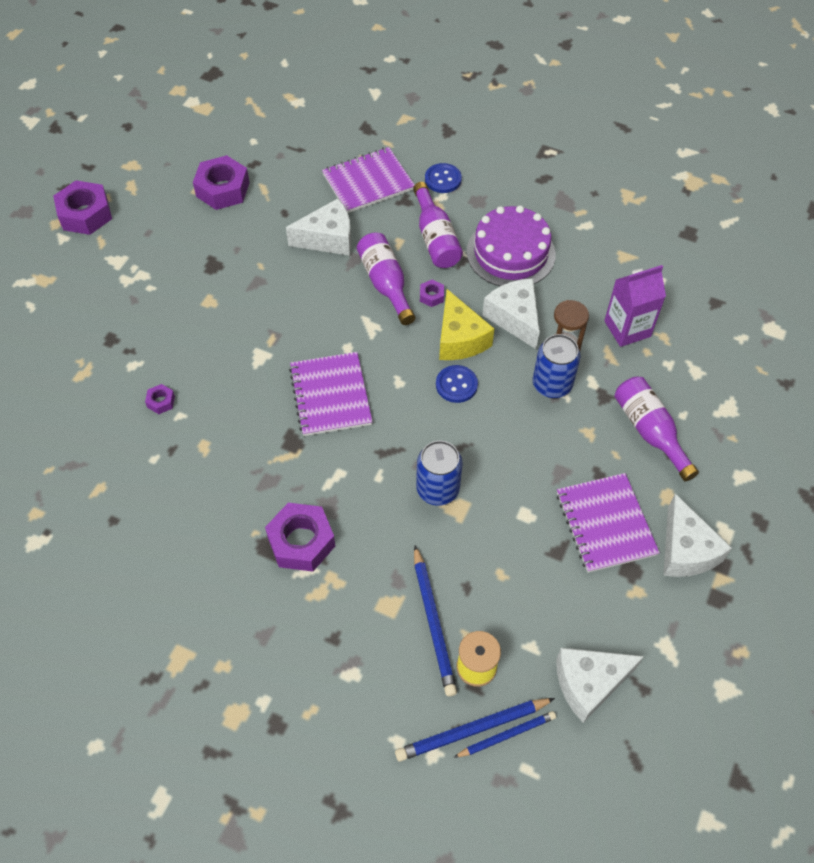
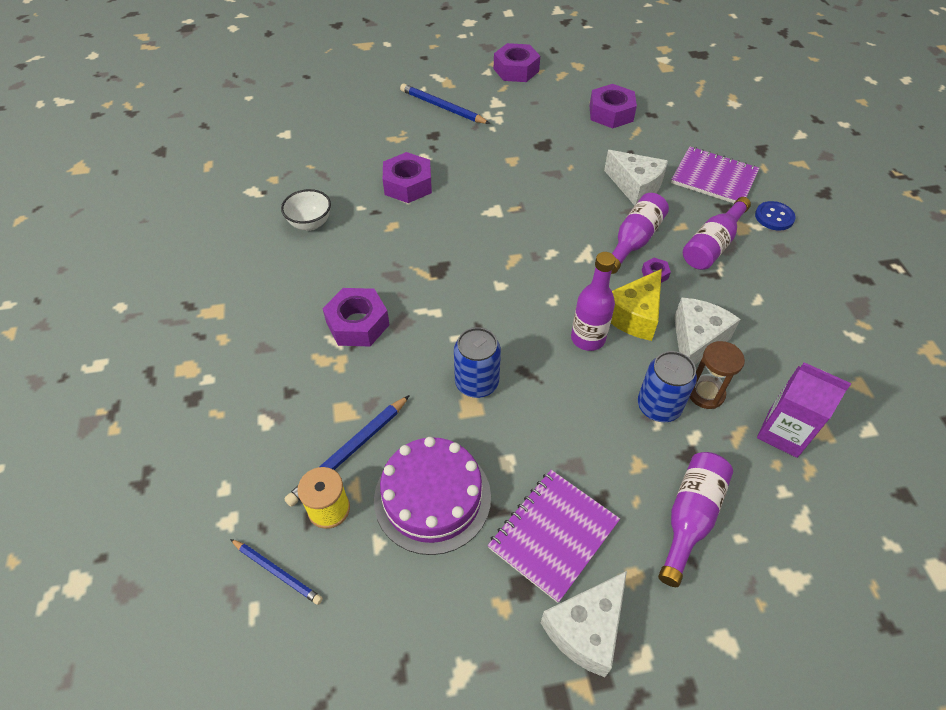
camera: 55 degrees right, 5 degrees down
purple nut [145,384,175,414] -> purple nut [383,152,432,203], size x2.16
purple notebook [289,352,373,436] -> none
blue pencil [395,698,555,761] -> blue pencil moved to [400,84,490,124]
blue button [436,365,478,403] -> purple bottle [571,252,616,351]
purple cake [467,206,556,286] -> purple cake moved to [374,437,491,555]
white cheese [556,648,644,723] -> none
none -> white bowl [281,189,331,231]

